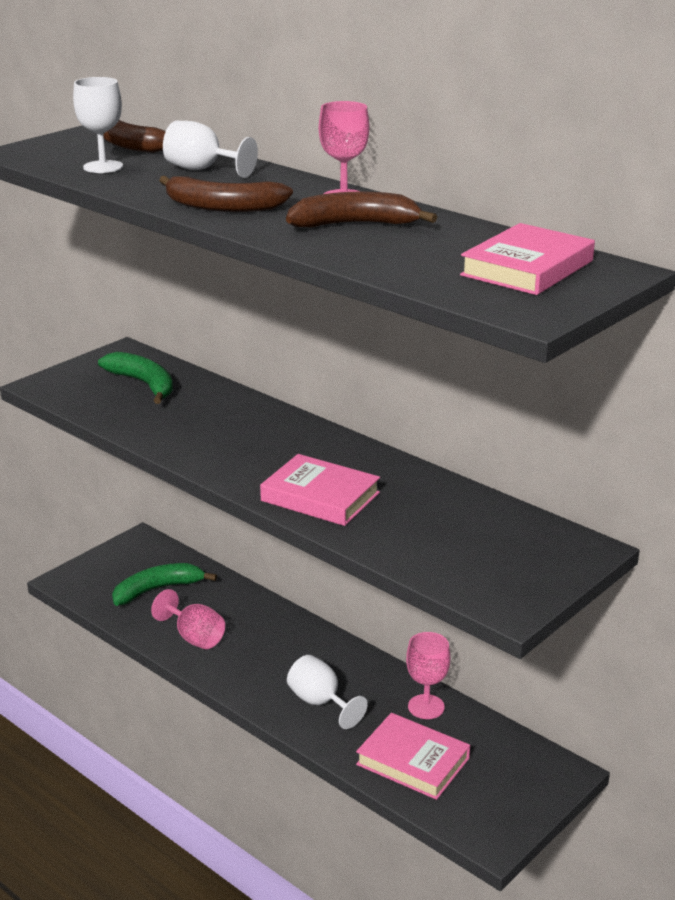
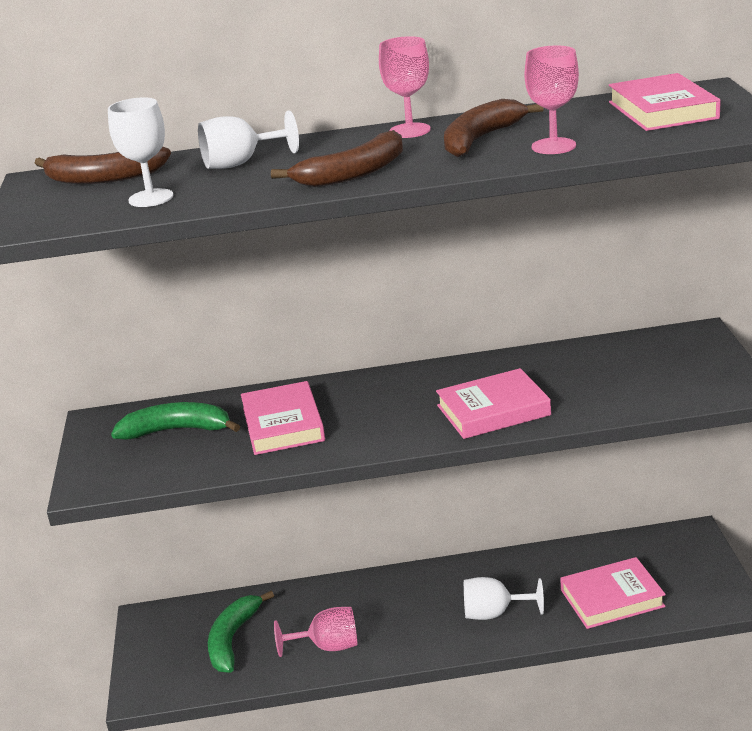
camera: 45 degrees left, 0 degrees up
pink goblet [406,632,450,719] -> pink goblet moved to [524,46,579,154]
none -> pink book [241,381,325,455]

